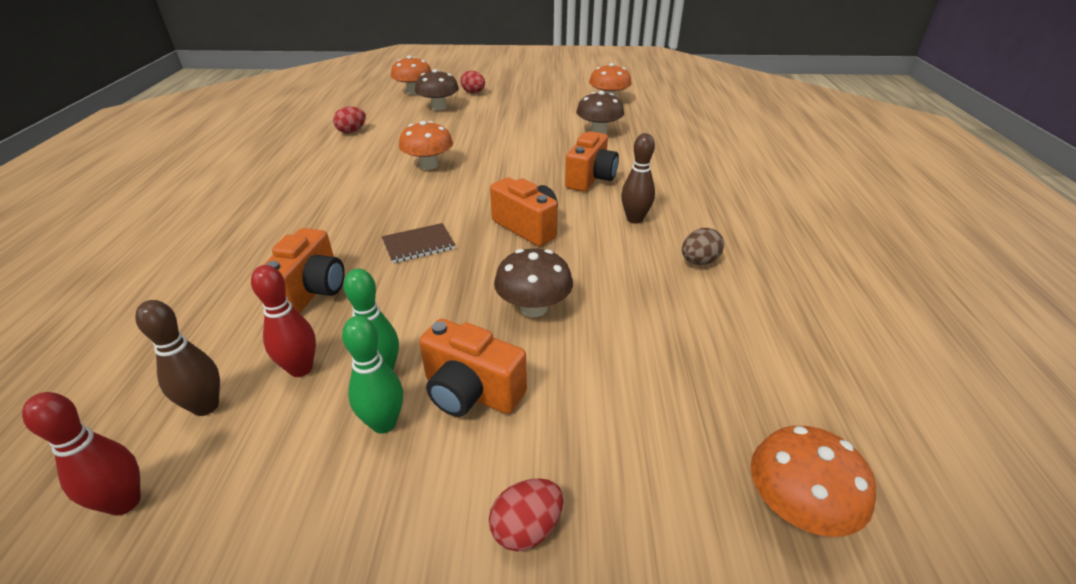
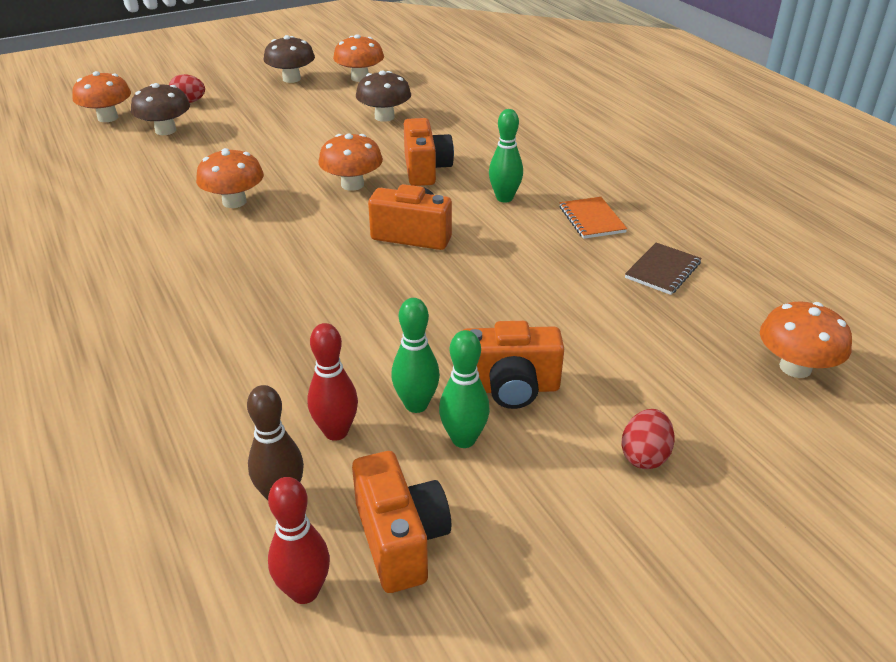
camera: 30 degrees left, 0 degrees up
orange camera [263,228,345,313] -> orange camera moved to [352,451,451,593]
red egg [333,106,366,133] -> none
brown notebook [382,223,455,263] -> brown notebook moved to [625,242,701,295]
brown mushroom [494,249,573,317] -> brown mushroom moved to [264,35,315,83]
brown bowling pin [621,133,655,224] -> green bowling pin [489,109,523,203]
brown egg [682,228,724,265] -> orange notebook [560,197,627,239]
none -> orange mushroom [318,134,383,191]

